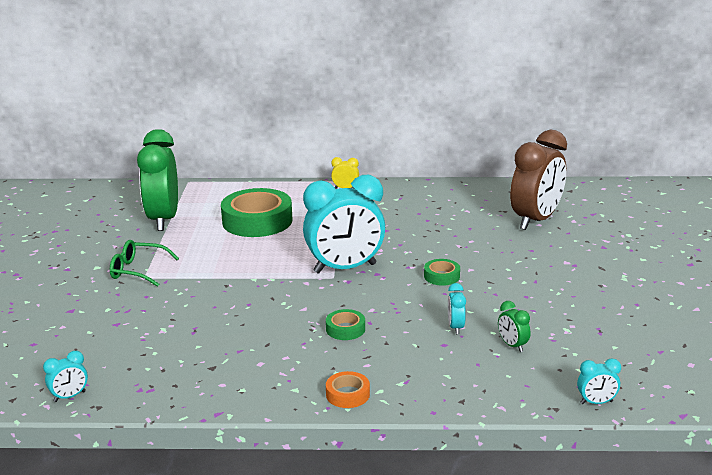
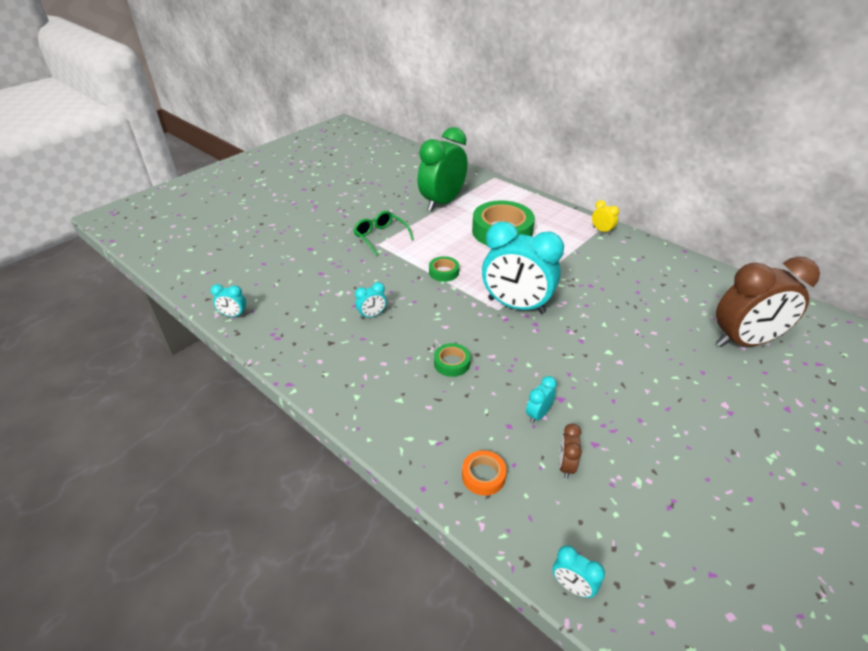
camera: 40 degrees right, 15 degrees up
orange tape [326,371,370,408] -> orange tape moved to [462,450,507,496]
green tape [424,259,460,286] -> green tape moved to [429,256,459,282]
green clock [498,301,530,352] -> brown clock [559,423,582,479]
none -> turquoise clock [355,282,387,319]

